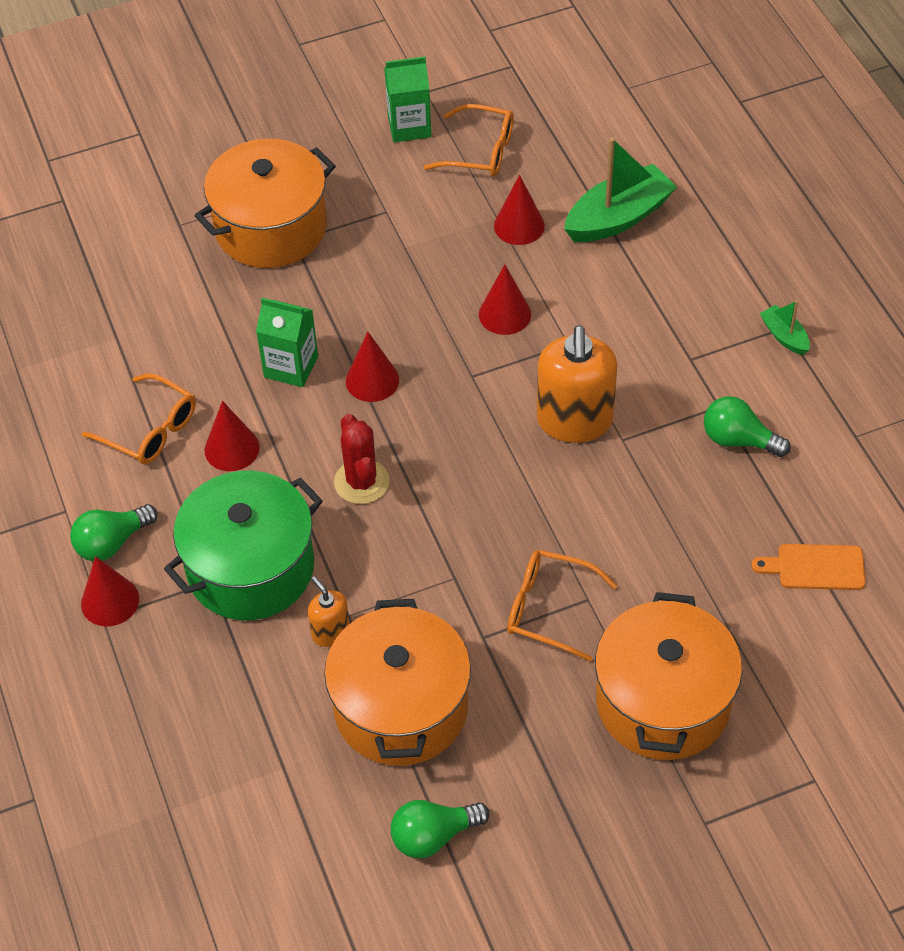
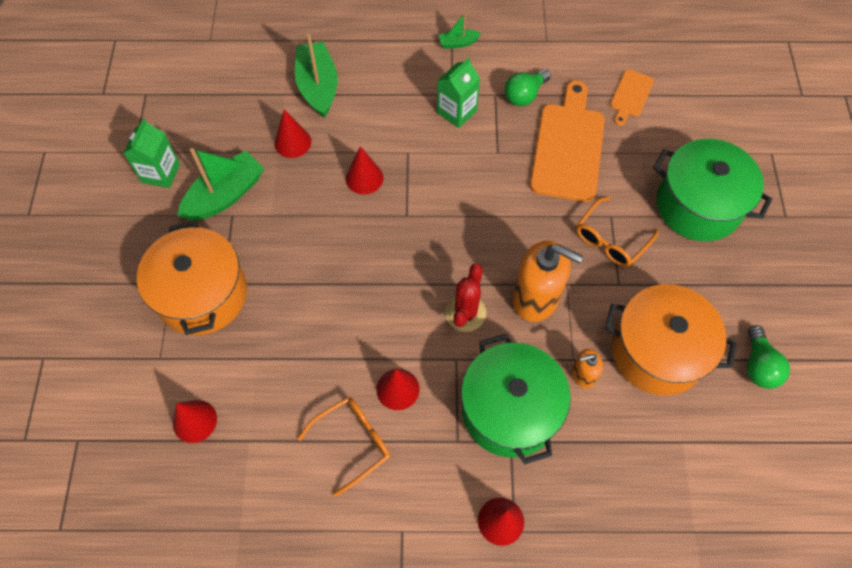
camera: 70 degrees left, 10 degrees up
green light bulb [70,504,158,561] -> none
green carton [256,298,318,387] -> green carton moved to [437,58,480,128]
red cactus [334,414,390,504] -> red cactus turned 75 degrees counterclockwise [445,263,486,332]
red cone [346,332,399,402] -> red cone moved to [173,400,217,443]
orange glasses [424,104,514,176] -> none
orange soap dispenser [537,325,617,443] -> orange soap dispenser moved to [513,241,583,322]
orange pot [595,592,742,760] -> green pot [653,139,772,241]
none -> green boat [178,148,264,221]
none -> orange cutting board [530,81,605,202]

